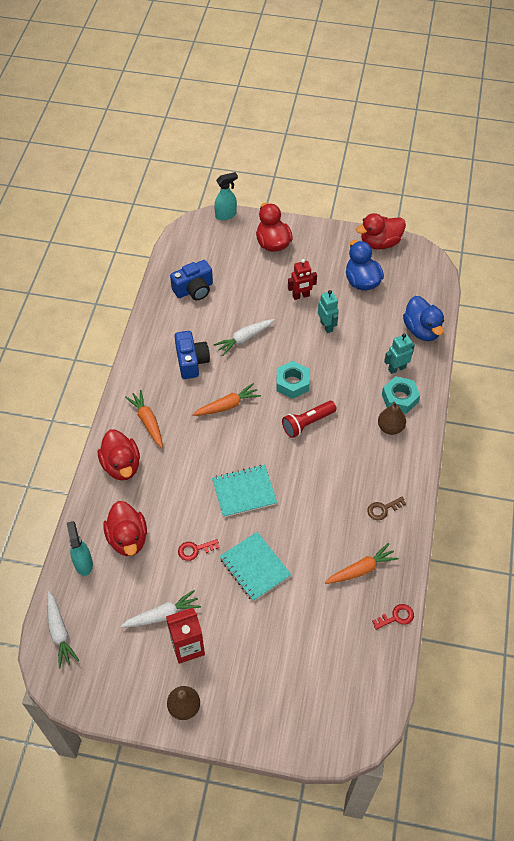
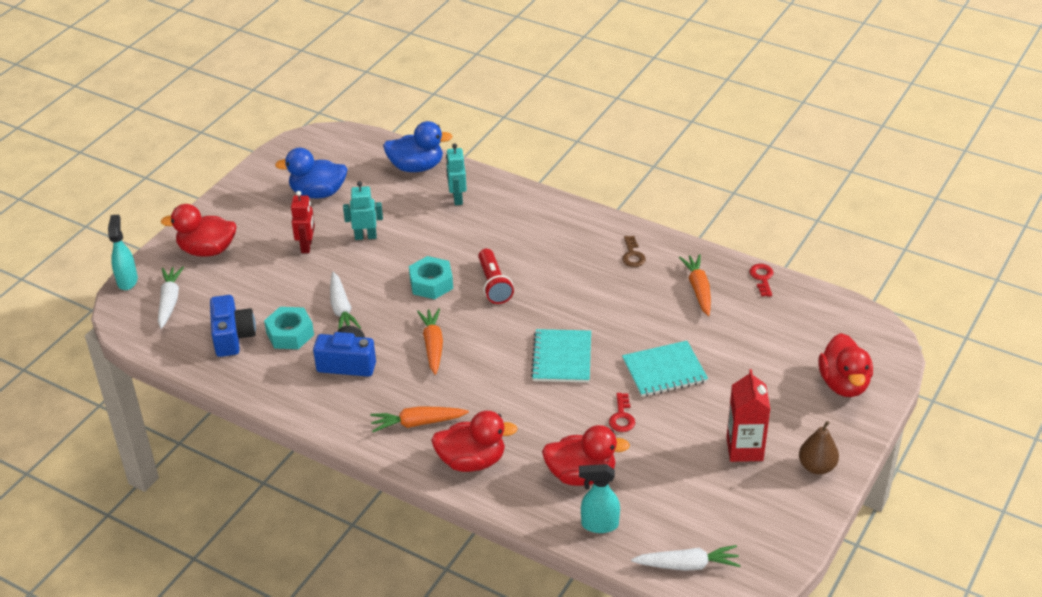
camera: 70 degrees left, 15 degrees down
white carrot [121,590,201,627] -> white carrot moved to [158,267,184,329]
red duck [356,213,406,249] -> red duck moved to [818,333,873,397]
brown pear [378,402,406,435] -> none
turquoise nut [382,376,420,414] -> turquoise nut moved to [264,307,314,349]

